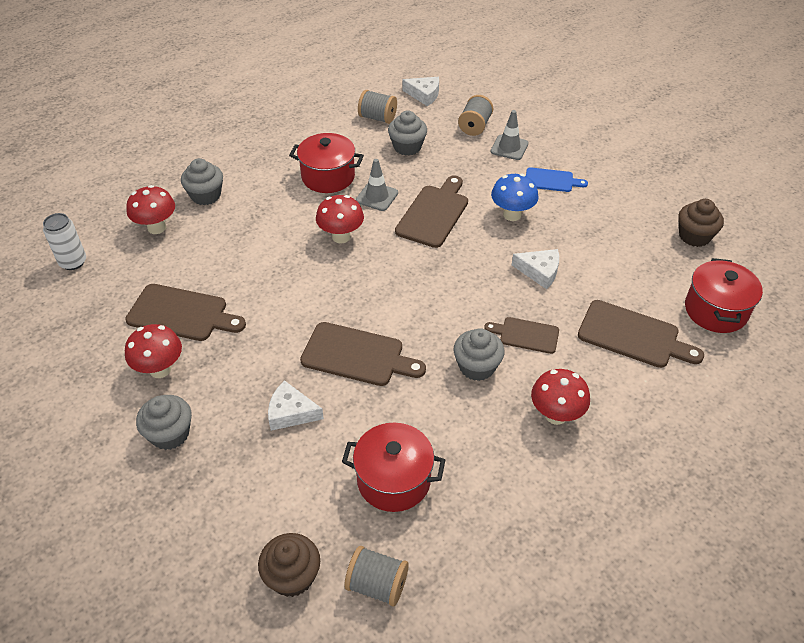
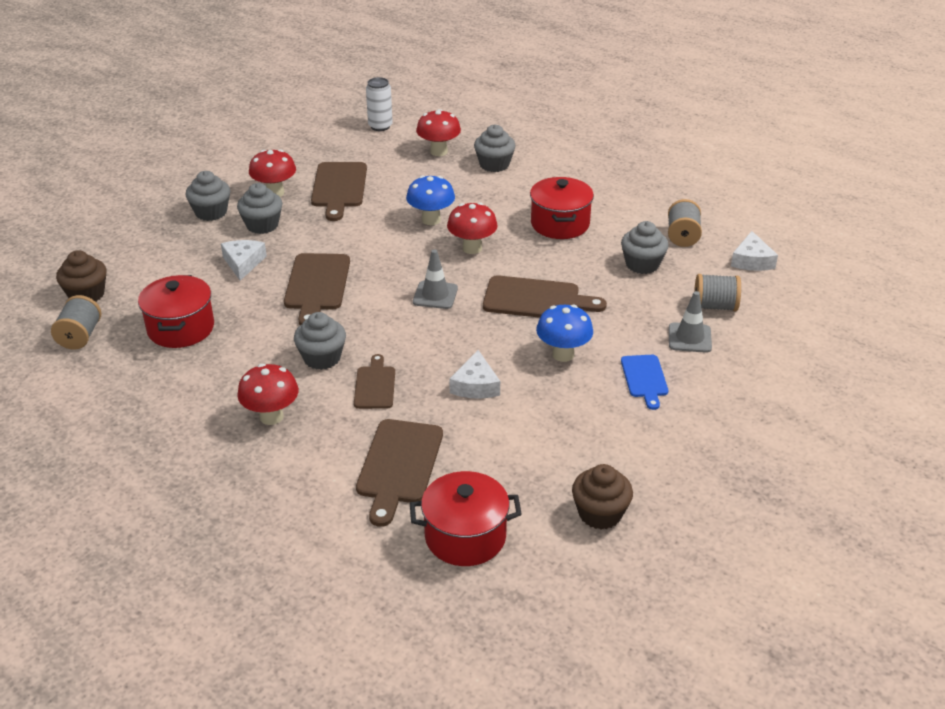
camera: 75 degrees right, 10 degrees down
grey traffic cone [356,159,398,211] -> grey traffic cone moved to [413,249,458,309]
none -> grey cupcake [237,183,283,234]
none -> blue mushroom [406,175,455,225]

